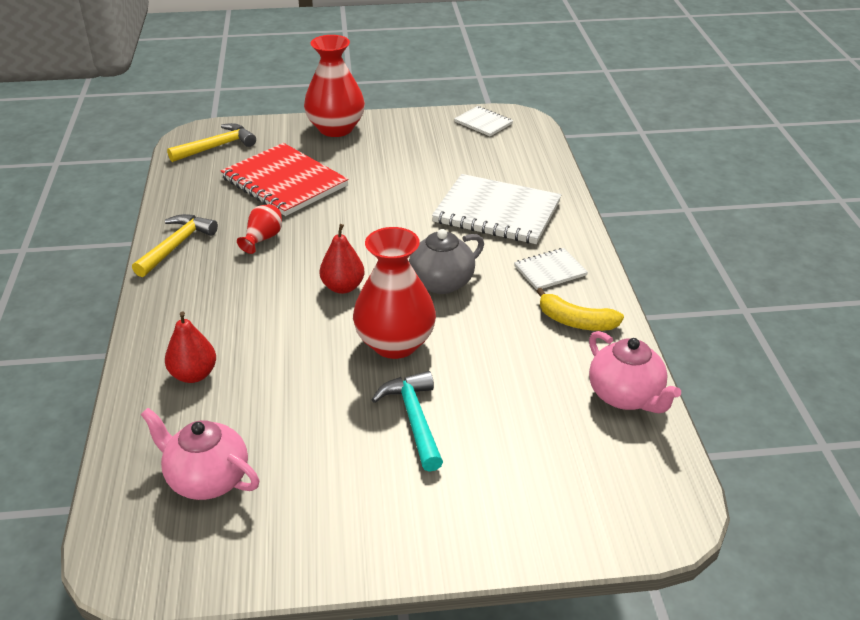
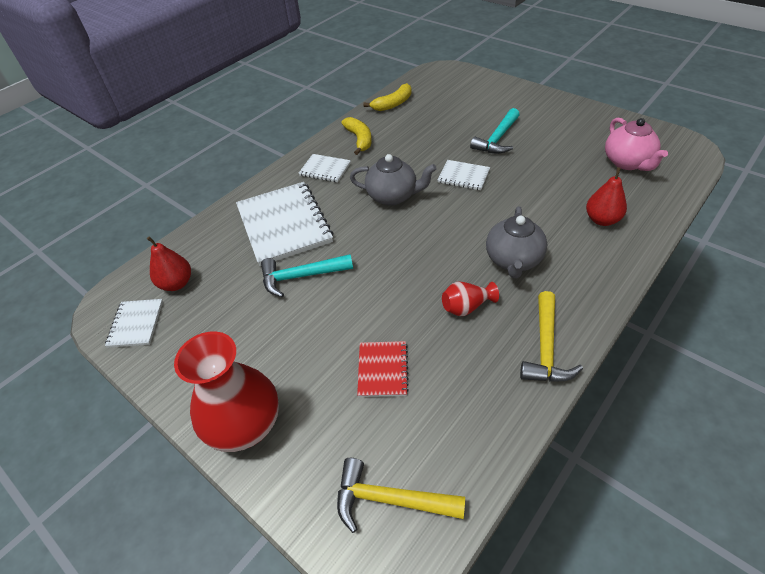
camera: 130 degrees left, 10 degrees up
yellow hammer [132,214,218,277] -> yellow hammer turned 60 degrees counterclockwise [520,291,583,382]
red notebook [221,143,348,216] -> red notebook [357,341,409,397], size x0.50
red pear [320,224,365,294] -> red pear moved to [147,236,191,291]
red vase [353,227,436,359] -> white notebook [437,160,490,190]
pink teapot [589,331,681,413] -> yellow banana [363,83,411,111]
none -> turquoise hammer [261,254,353,297]
none -> grey teapot [486,206,547,278]

